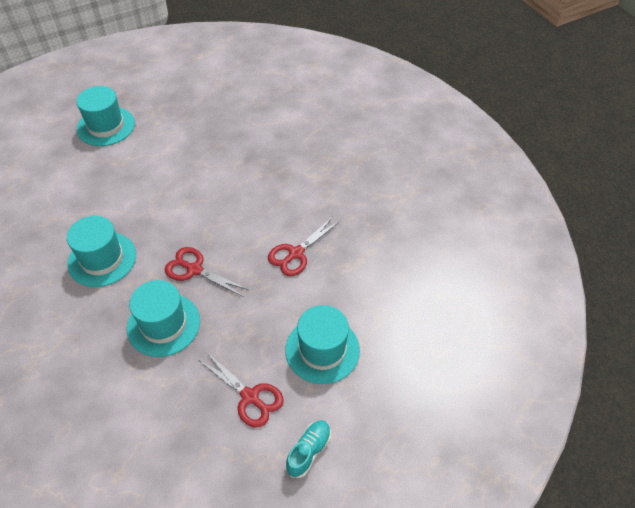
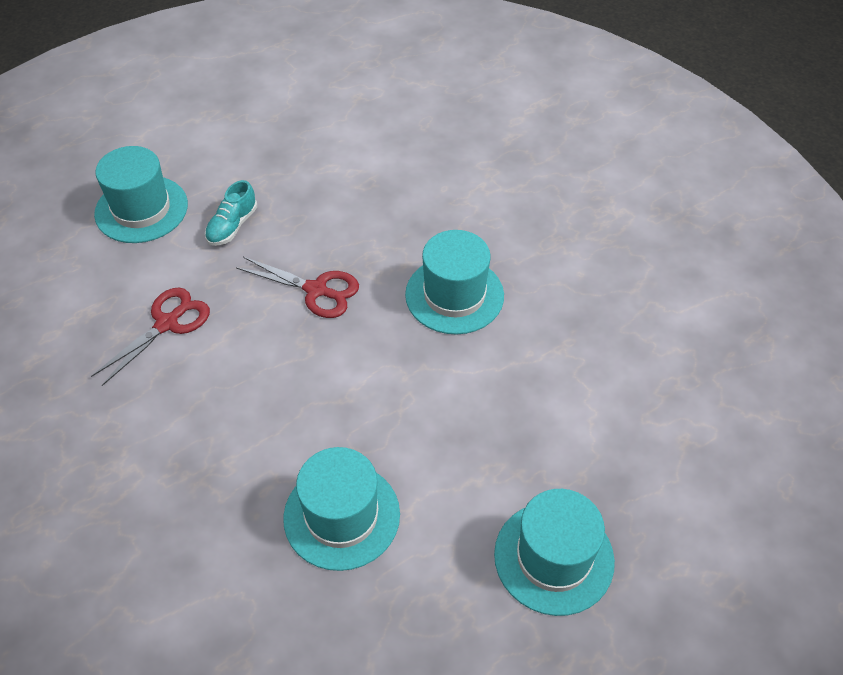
camera: 175 degrees right, 0 degrees up
turquoise hat [127,280,200,357] -> turquoise hat moved to [283,447,400,571]
red scissors [199,352,284,428] -> none
turquoise shoe [286,420,331,478] -> turquoise shoe moved to [205,180,257,246]

